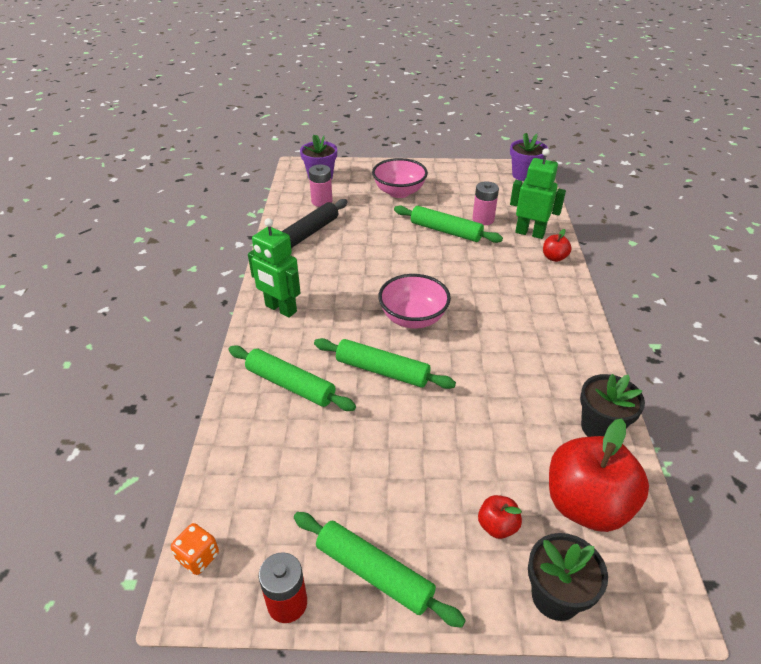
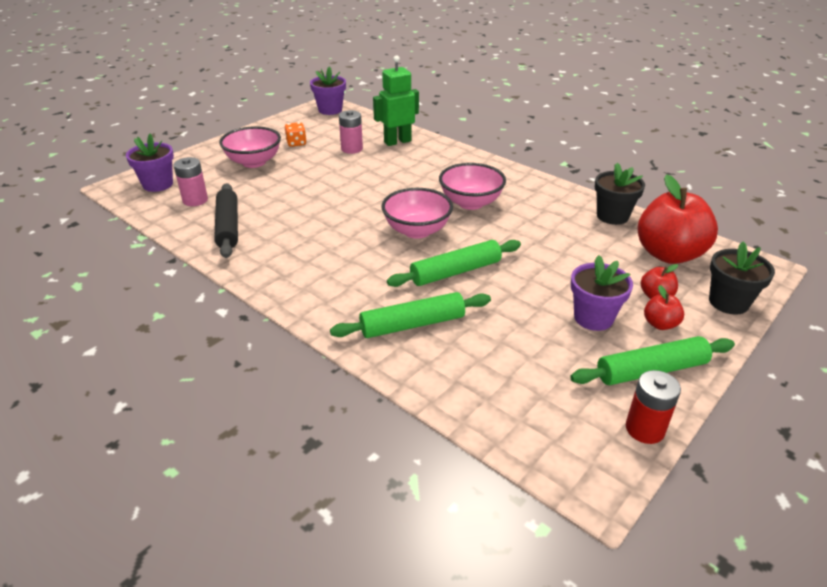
camera: 50 degrees left, 5 degrees down
orange dice [171,523,219,575] -> orange dice moved to [285,122,307,147]
green robot [248,218,301,318] -> none
green rolling pin [394,205,503,243] -> none
red apple [543,229,572,262] -> red apple moved to [644,285,684,330]
none -> pink bowl [439,163,506,210]
none -> purple flower pot [571,255,633,331]

